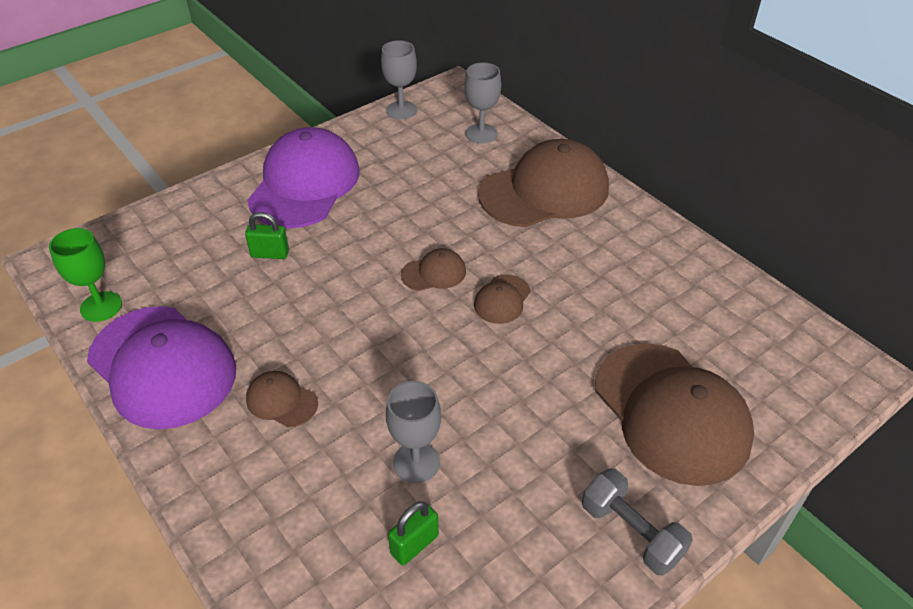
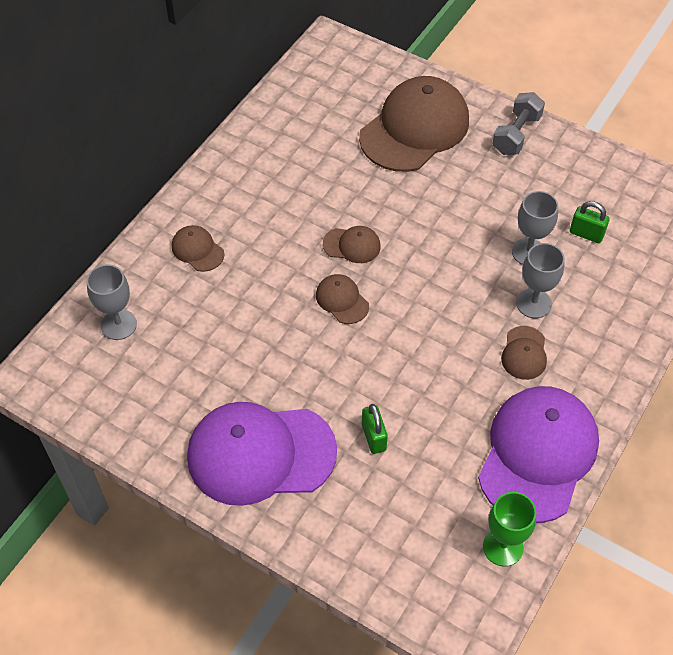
camera: 110 degrees left, 10 degrees up
grey goblet [381,40,417,120] -> grey goblet moved to [516,243,565,318]
brown cap [478,139,609,227] -> brown cap [172,225,224,272], size x0.44

